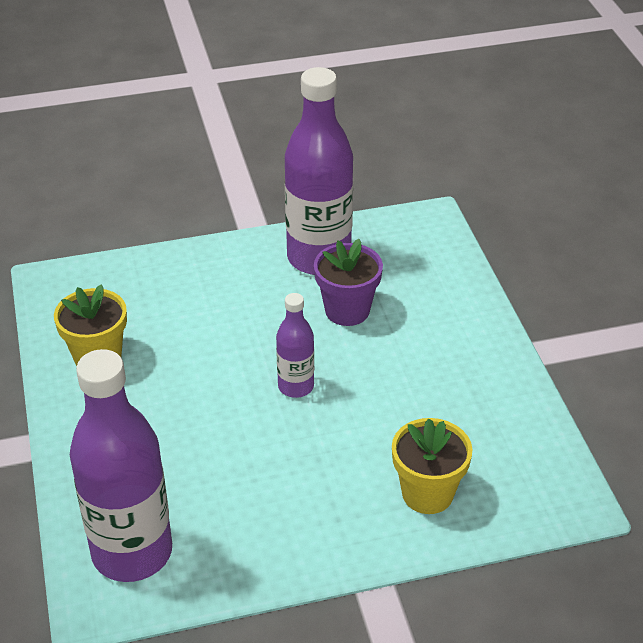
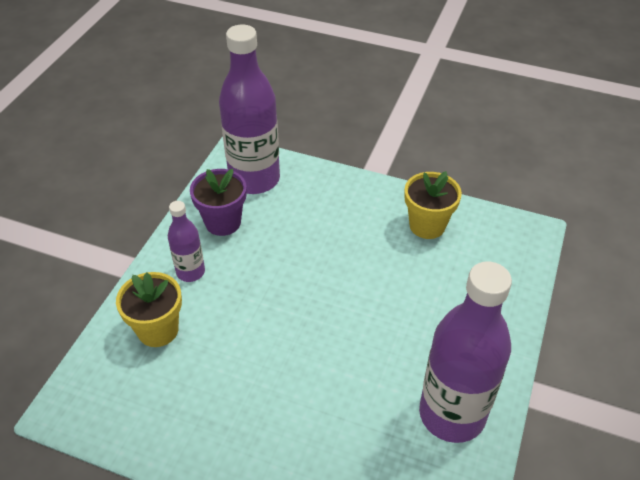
camera: 125 degrees right, 5 degrees up
purple bottle [276,293,314,398] -> purple bottle moved to [168,201,205,282]
purple flower pot [314,239,383,326] -> purple flower pot moved to [190,169,247,236]

